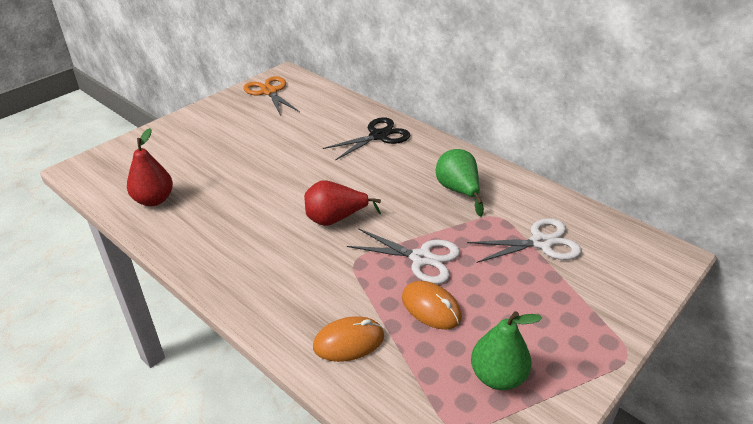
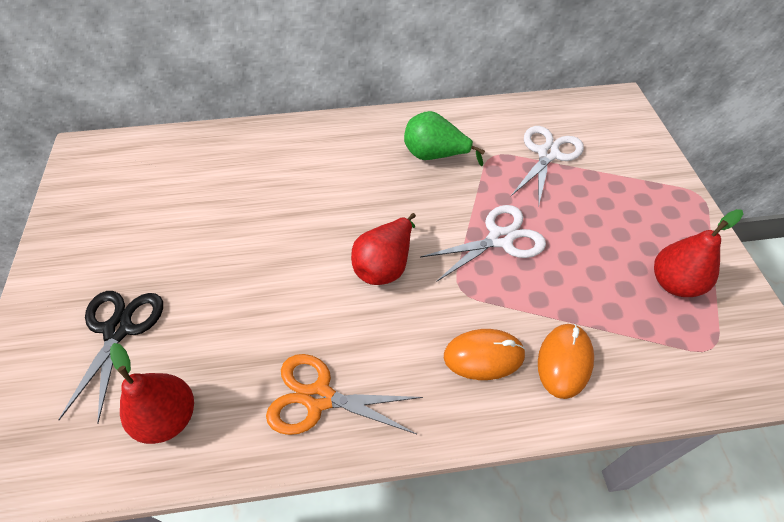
camera: 50 degrees left, 15 degrees up
orange scissors [243,76,300,116] -> orange scissors moved to [266,354,423,435]
black scissors [323,117,410,161] -> black scissors moved to [58,291,163,423]
orange mouse [402,281,462,329] -> orange mouse moved to [444,329,526,380]
green pear [471,311,542,390] -> red pear [654,209,743,297]

